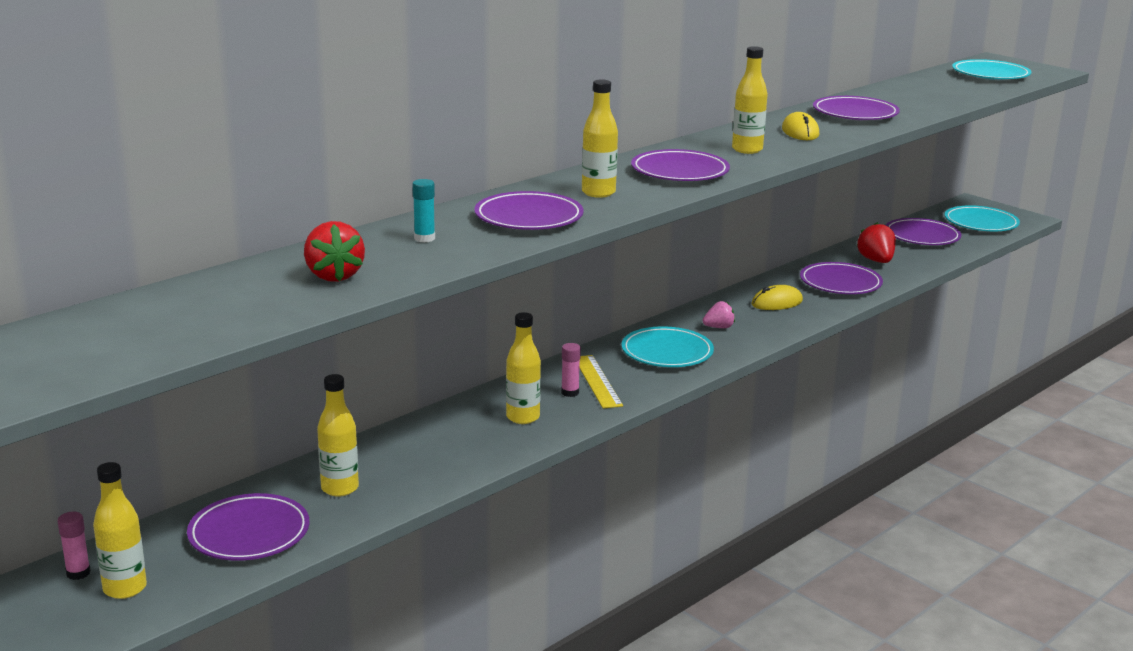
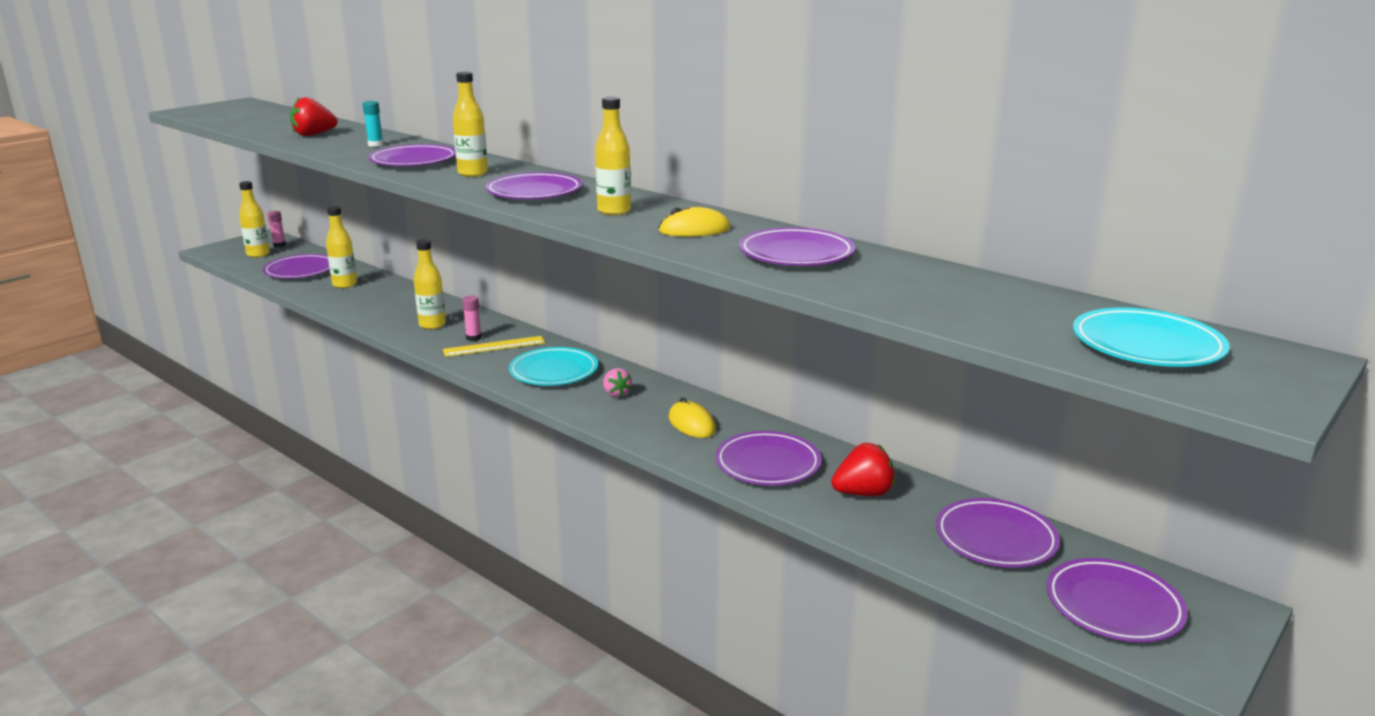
camera: 85 degrees right, 0 degrees up
turquoise plate [945,205,1020,231] -> purple plate [1046,558,1188,642]

